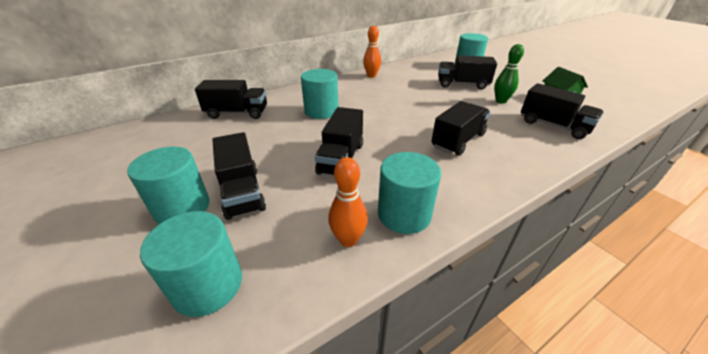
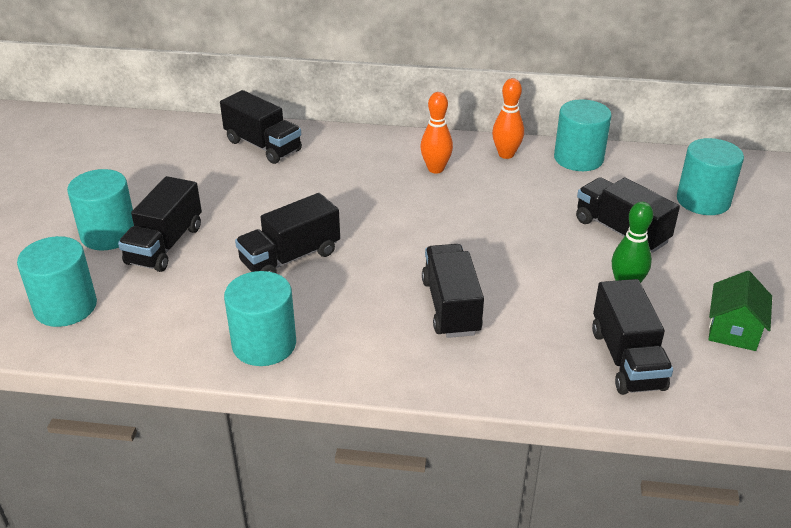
camera: 40 degrees right, 0 degrees up
turquoise cylinder [301,69,339,119] -> turquoise cylinder moved to [554,99,612,171]
orange bowling pin [328,157,368,247] -> orange bowling pin moved to [420,92,453,174]
black truck [431,101,491,156] -> black truck turned 90 degrees counterclockwise [422,244,484,338]

